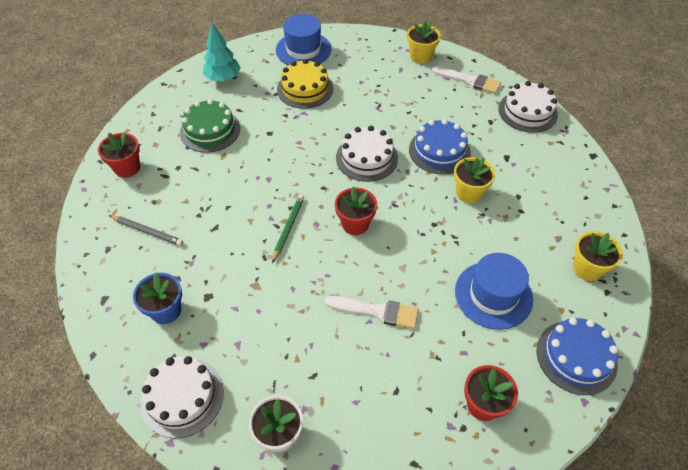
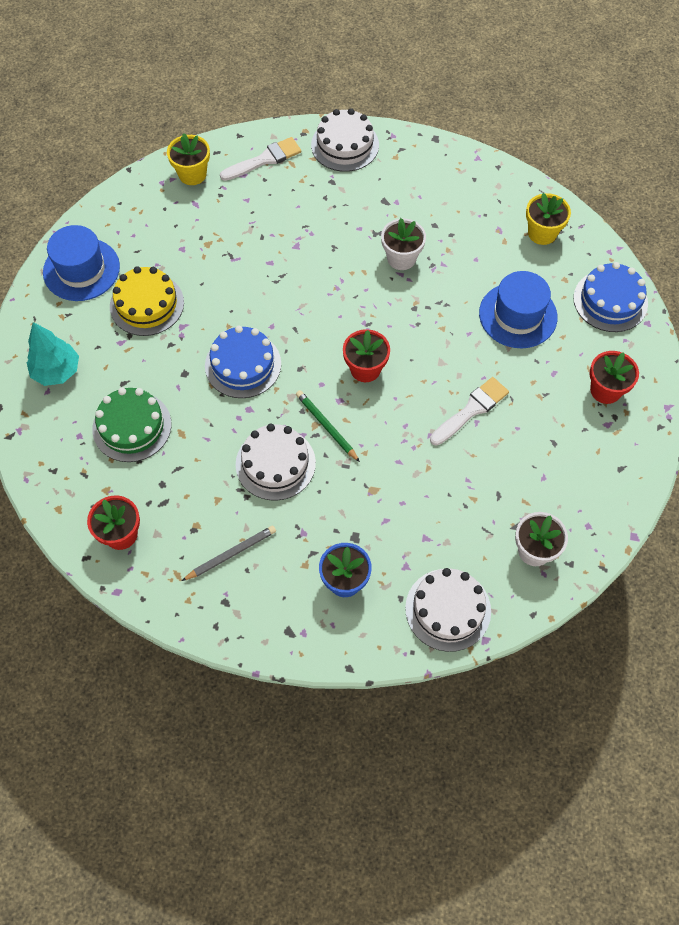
camera: 55 degrees left, 10 degrees up
white cake [336,126,398,182] -> white cake moved to [236,424,316,501]
blue cake [409,119,471,174] -> blue cake moved to [205,326,281,398]
yellow flower pot [454,157,495,203] -> white flower pot [381,218,426,270]

